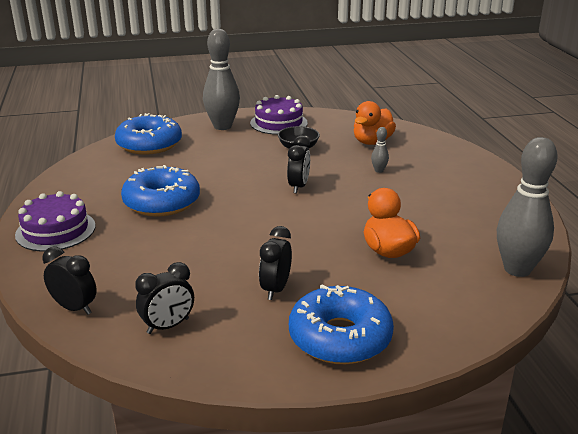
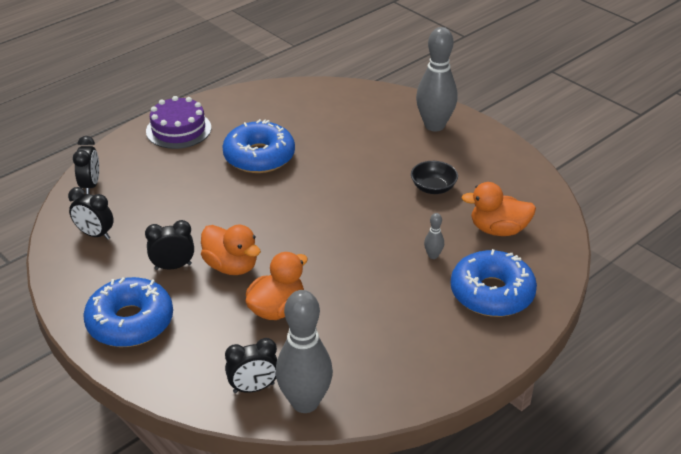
camera: 60 degrees right, 10 degrees up
blue donut [115,113,182,155] -> blue donut moved to [451,249,537,317]
purple cake [250,95,308,135] -> none
black clock [287,136,310,193] -> black clock moved to [225,338,277,393]
none -> orange duck [201,225,261,275]

